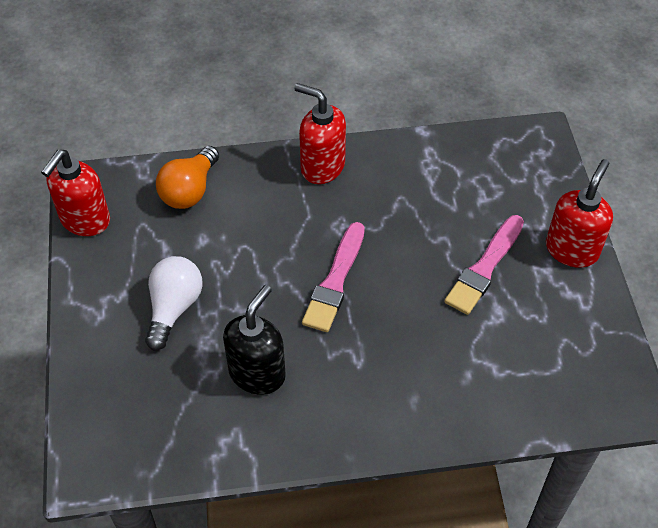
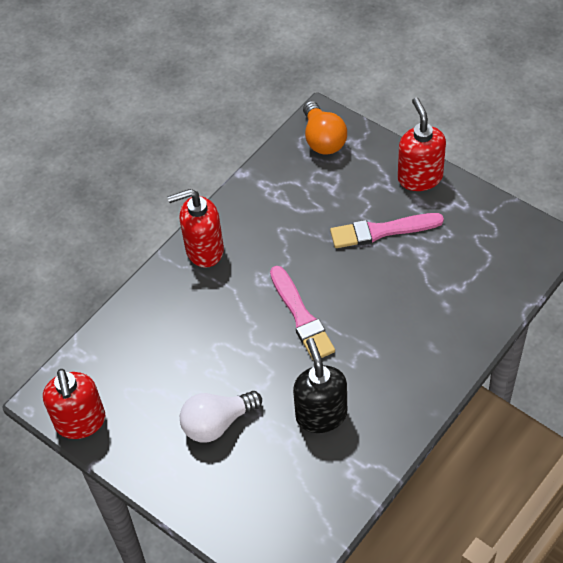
camera: 40 degrees left, 0 degrees up
white light bulb [145,256,202,350] -> white light bulb turned 90 degrees counterclockwise [180,391,262,442]
orange light bulb [156,146,219,209] -> orange light bulb moved to [303,101,347,154]
pink brush [444,215,524,315] -> pink brush turned 90 degrees clockwise [330,213,444,248]

